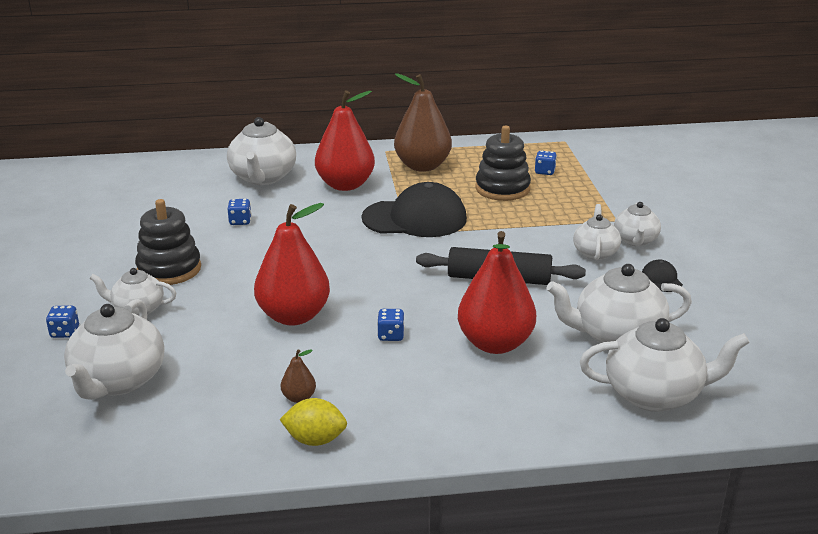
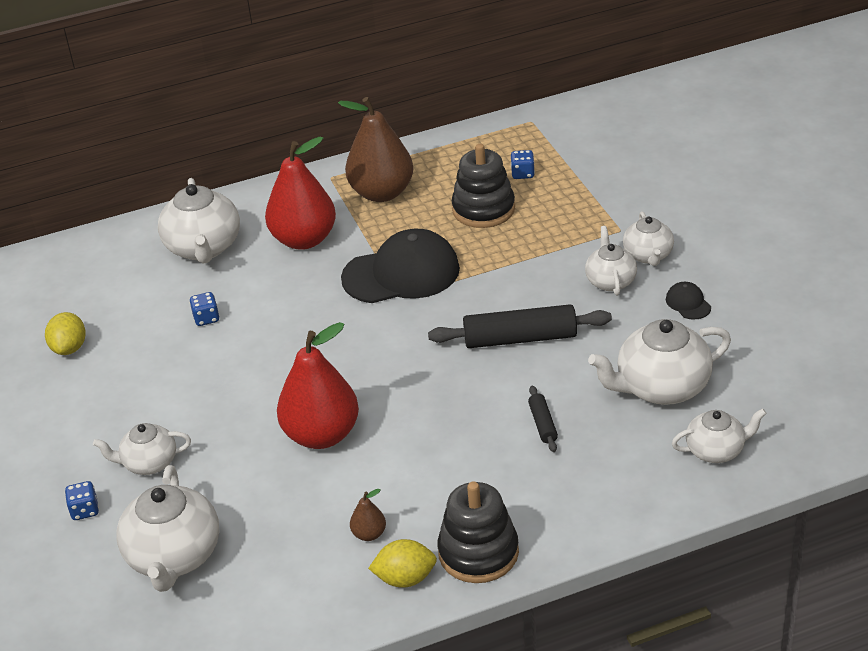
camera: 10 degrees left, 10 degrees up
black stacking toy [135,199,201,285] -> black stacking toy moved to [437,481,519,583]
blue dice [377,309,405,341] -> none
red pear [458,231,536,354] -> black rolling pin [528,385,558,452]
white teapot [580,318,750,412] -> white teapot [672,408,767,463], size x0.60
none -> yellow lemon [45,312,86,355]

